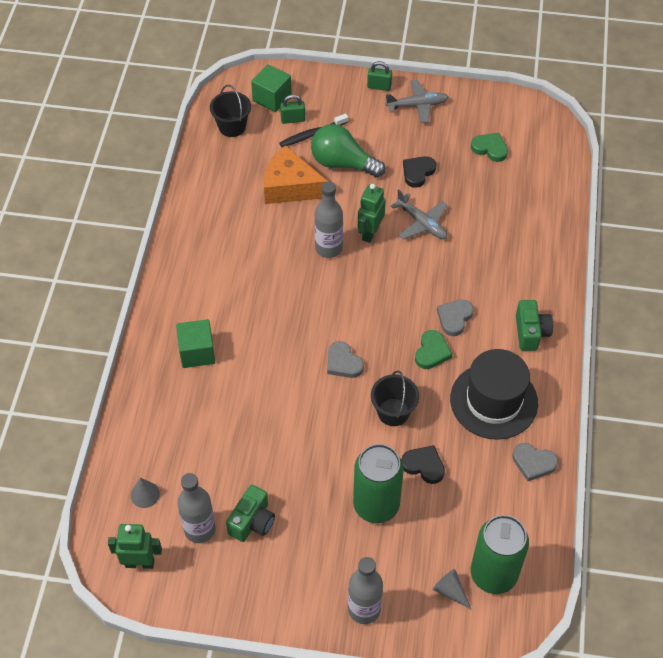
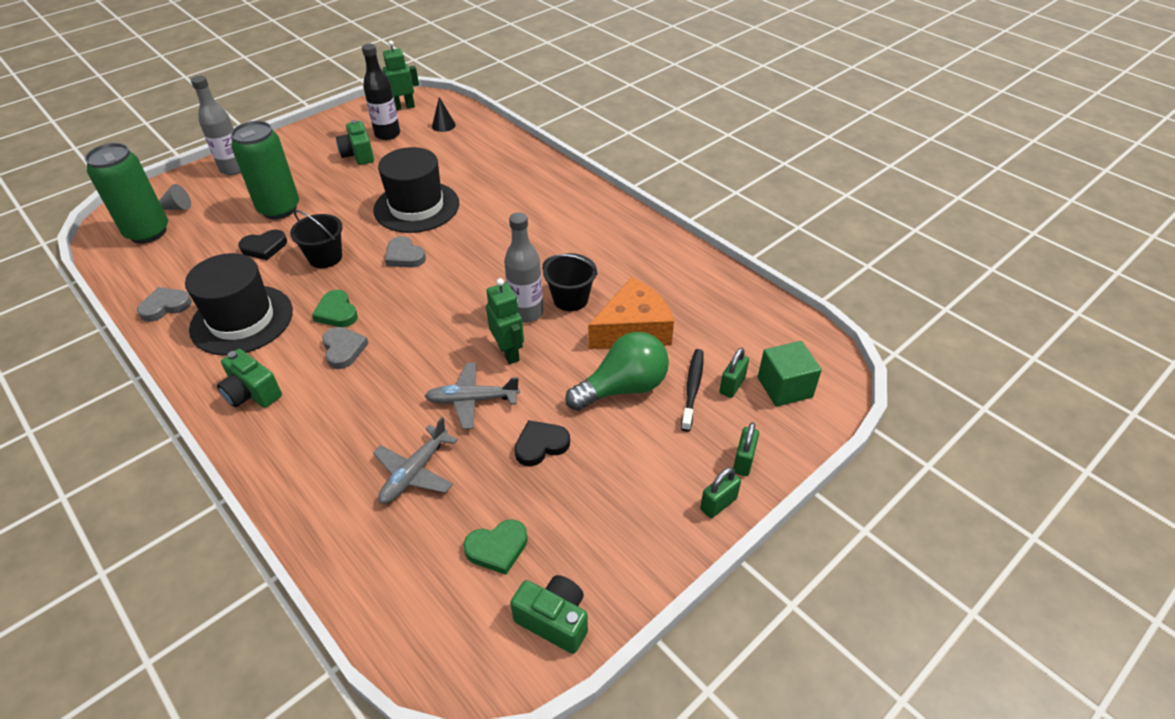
camera: 130 degrees right, 10 degrees down
green robot [108,524,162,569] -> green robot turned 150 degrees counterclockwise [383,40,419,110]
grey cone [131,478,160,508] -> black cone [432,97,456,132]
green cube [176,319,215,368] -> none
grey bottle [177,473,216,543] -> black bottle [362,44,400,140]
black bucket [210,85,251,137] -> black bucket moved to [542,253,598,311]
grey heart [327,341,364,378] -> grey heart turned 135 degrees counterclockwise [385,236,426,268]
grey plane [385,80,449,123] -> grey plane moved to [373,417,458,504]
black heart [403,156,436,188] -> black heart turned 105 degrees counterclockwise [514,420,570,466]
none -> black hat [373,147,459,233]
none -> green camera [510,575,588,654]
none -> green padlock [733,422,759,476]

